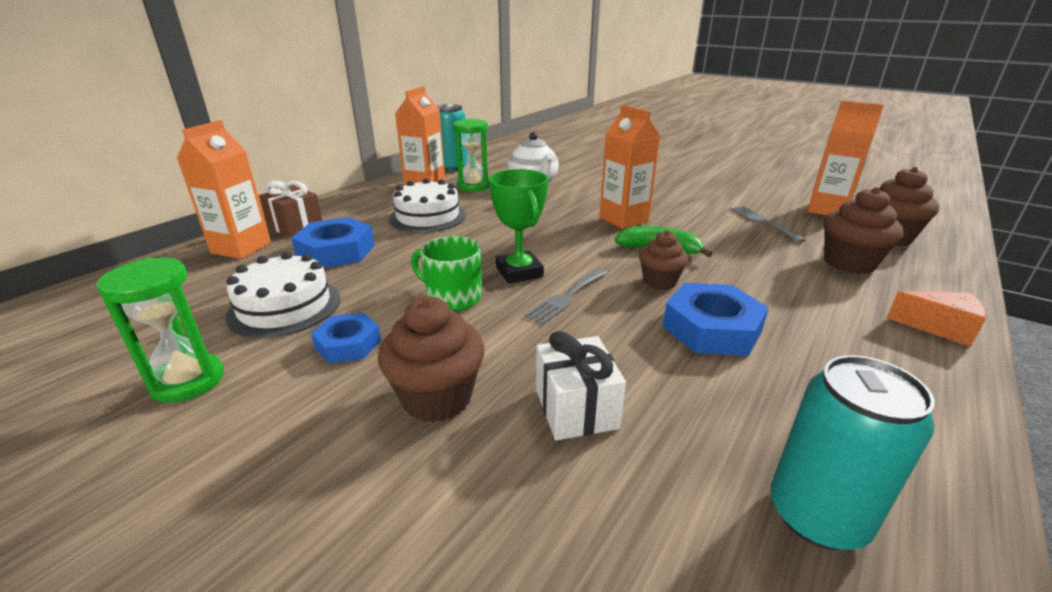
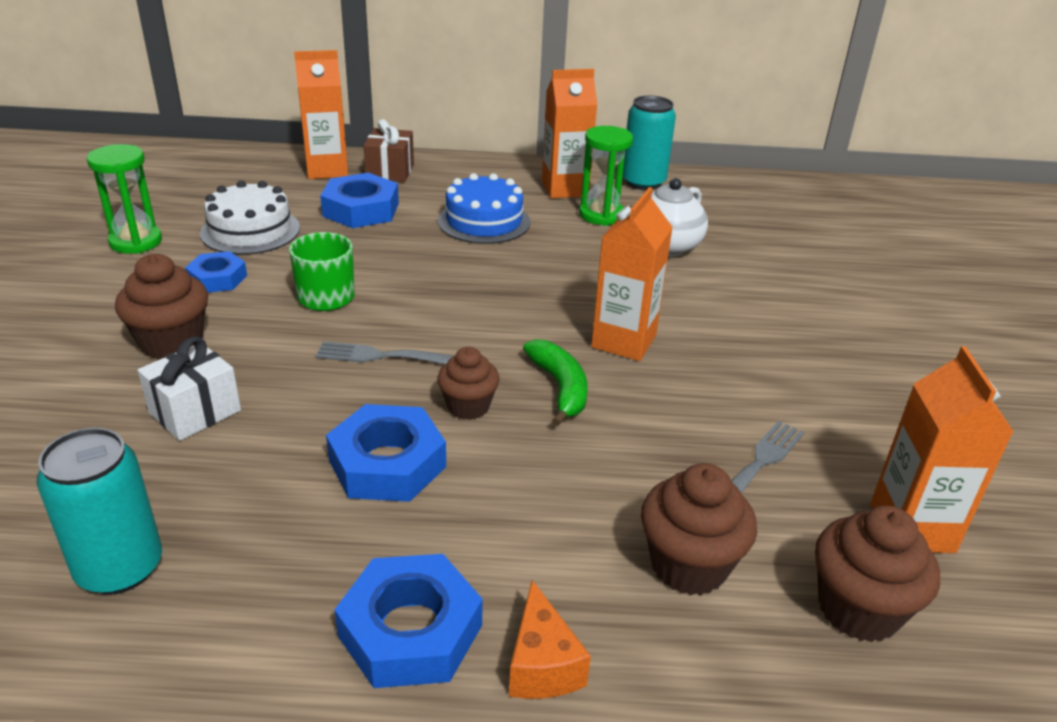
camera: 55 degrees right, 5 degrees up
white cake [389,178,466,232] -> blue cake [438,173,530,244]
green trophy [489,169,548,284] -> none
none -> blue nut [335,554,483,688]

